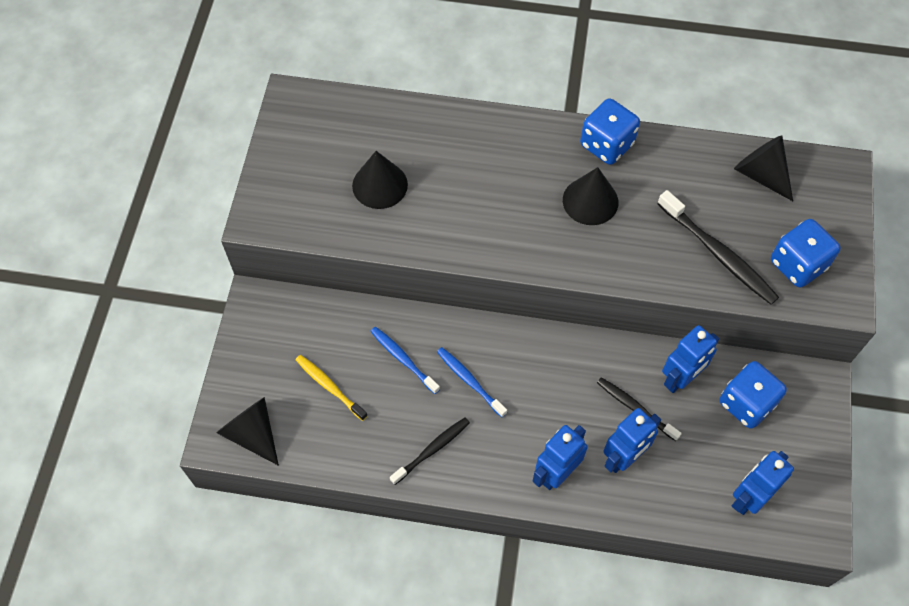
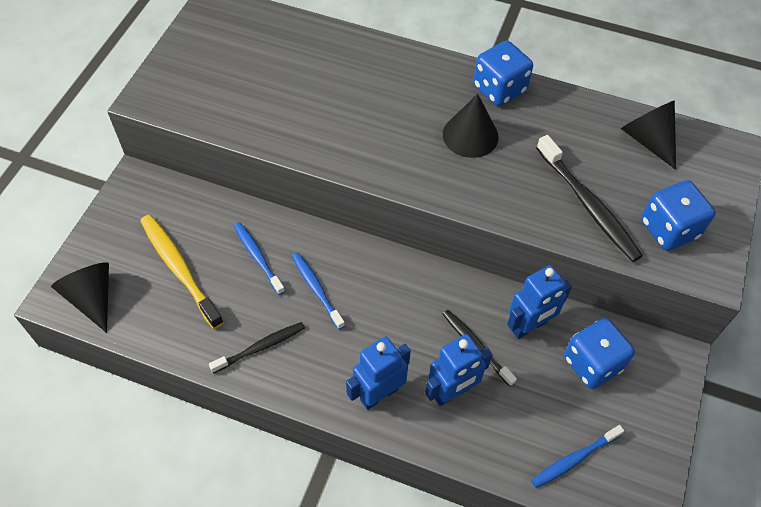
camera: 10 degrees right, 5 degrees down
yellow toothbrush [296,355,368,421] -> yellow toothbrush [140,215,224,329], size x1.58
black cone [352,151,408,209] -> none
blue robot [732,451,794,515] -> blue toothbrush [531,425,624,488]

